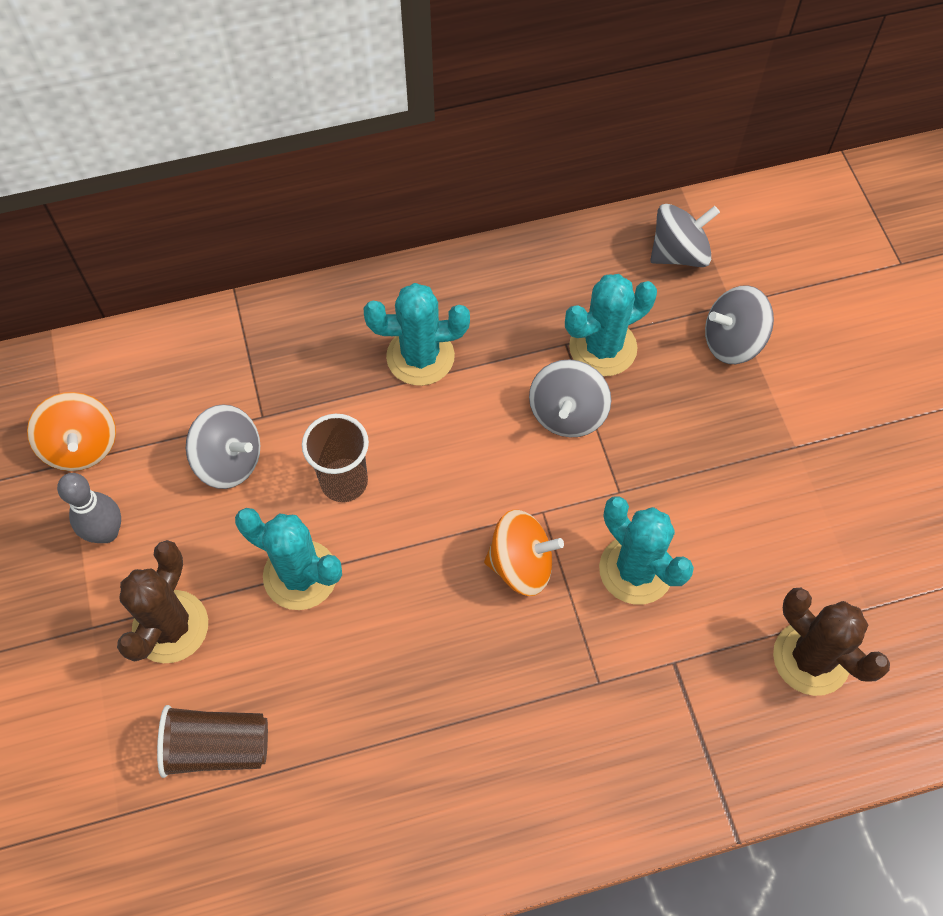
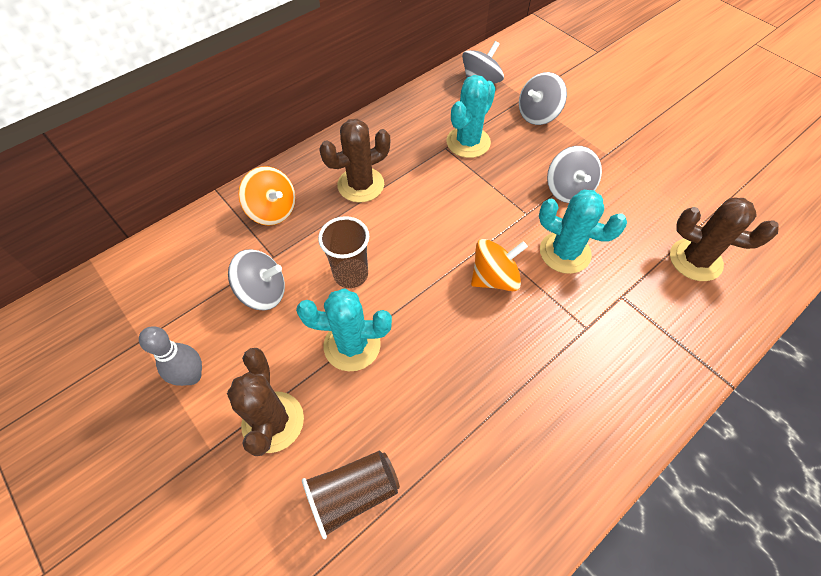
camera: 25 degrees left, 5 degrees down
orange spinning top [27,392,116,471] -> orange spinning top moved to [238,166,295,226]
turquoise cactus [364,283,470,386] -> brown cactus [319,119,390,203]
grey spinning top [529,359,611,437] -> grey spinning top moved to [547,146,602,203]

